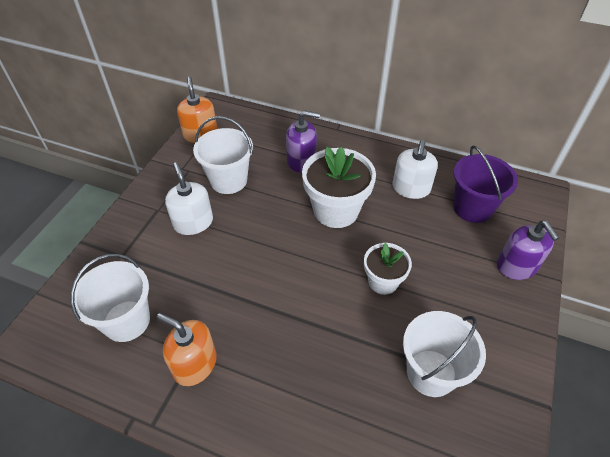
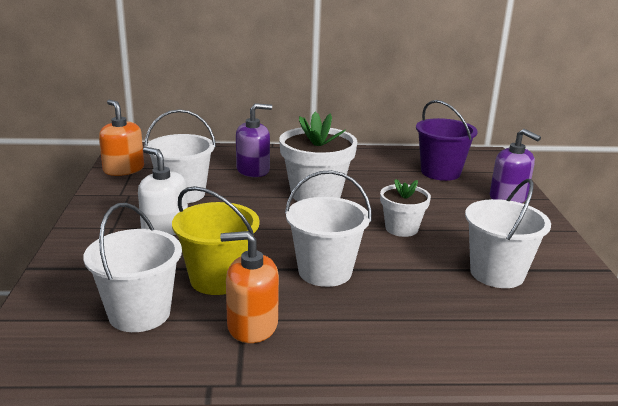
camera: 25 degrees left, 25 degrees down
white soap dispenser [393,140,438,199] -> none
none -> yellow bucket [172,186,260,295]
none -> white bucket [285,170,372,287]

